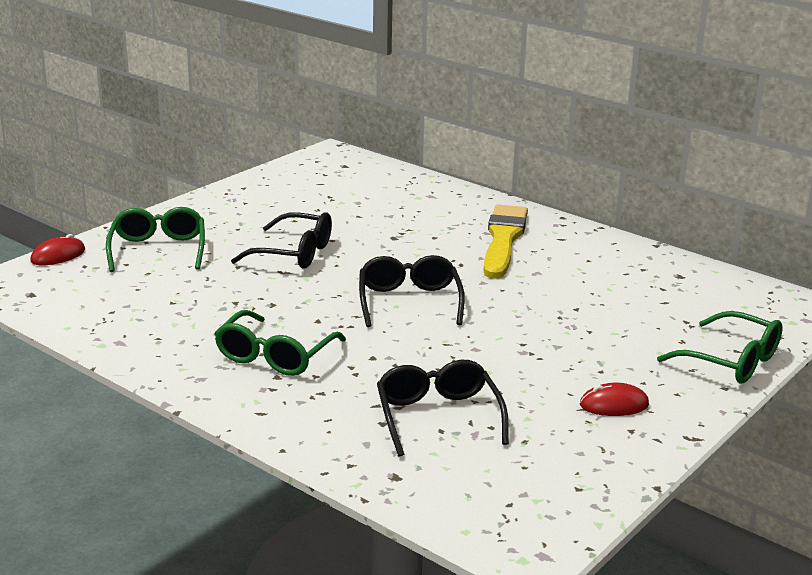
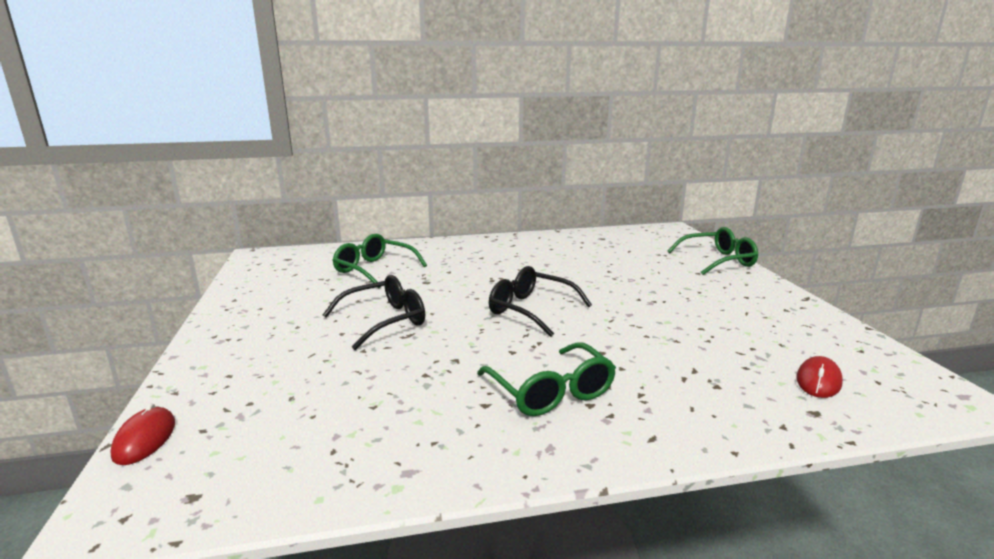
camera: 50 degrees left, 5 degrees down
green glasses [106,207,205,272] -> green glasses moved to [333,234,427,288]
black glasses [377,360,509,457] -> none
yellow brush [484,205,528,279] -> none
red mouse [580,383,649,416] -> red mouse moved to [796,356,843,398]

